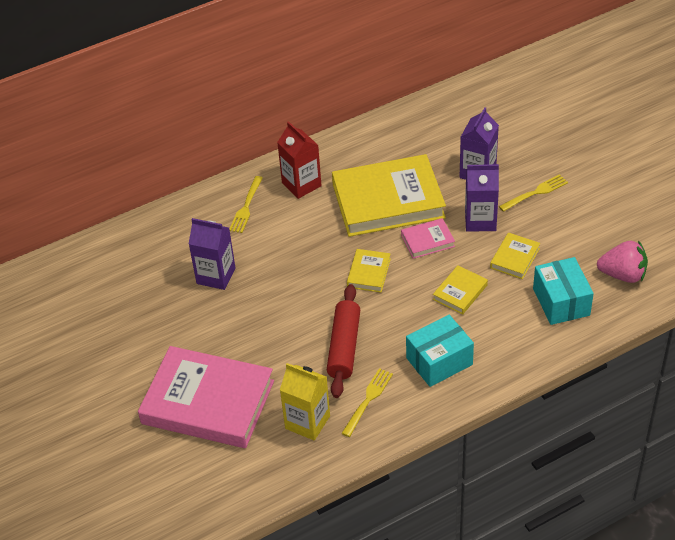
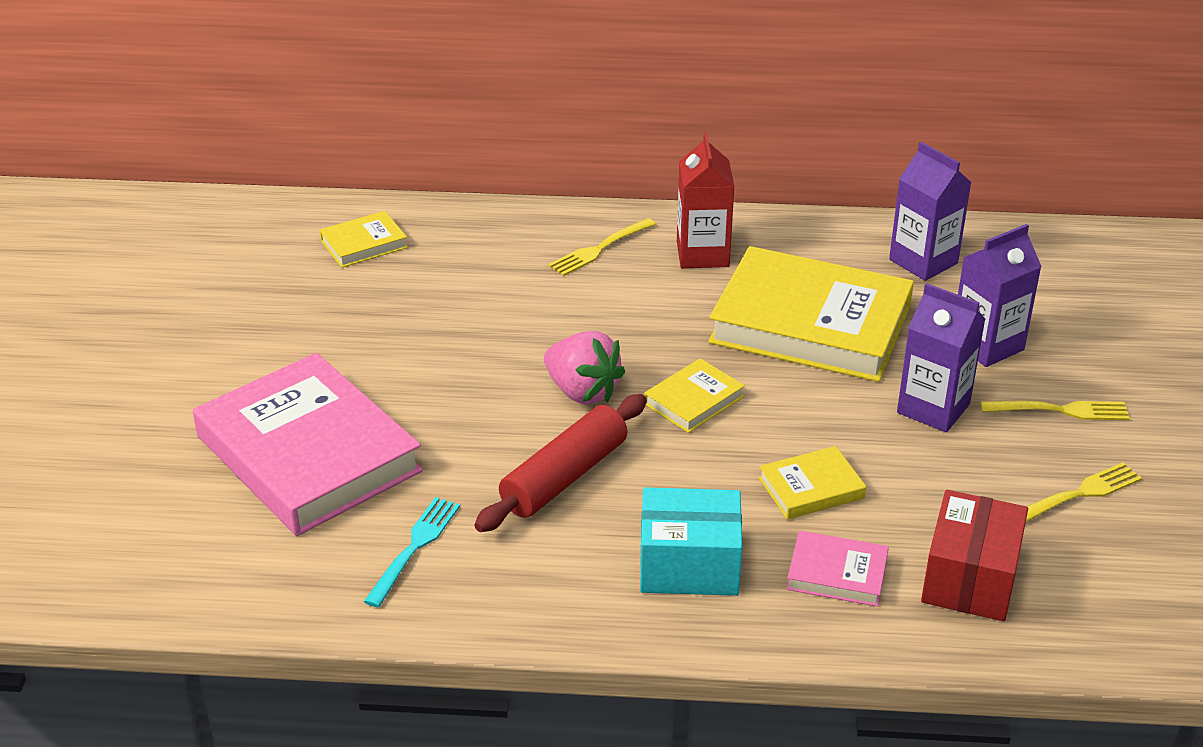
camera: 30 degrees right, 10 degrees down
purple carton [189,218,236,290] -> purple carton moved to [889,142,971,281]
yellow carton [280,363,330,441] -> turquoise fork [364,497,460,607]
yellow fork [342,368,393,437] -> yellow fork moved to [1026,462,1142,522]
pink book [401,218,455,259] -> pink book moved to [786,530,889,607]
yellow book [490,232,540,279] -> yellow book moved to [319,211,408,268]
turquoise box [533,257,594,325] -> red box [921,490,1028,621]
pink strawberry [597,240,648,283] -> pink strawberry moved to [544,331,625,404]

